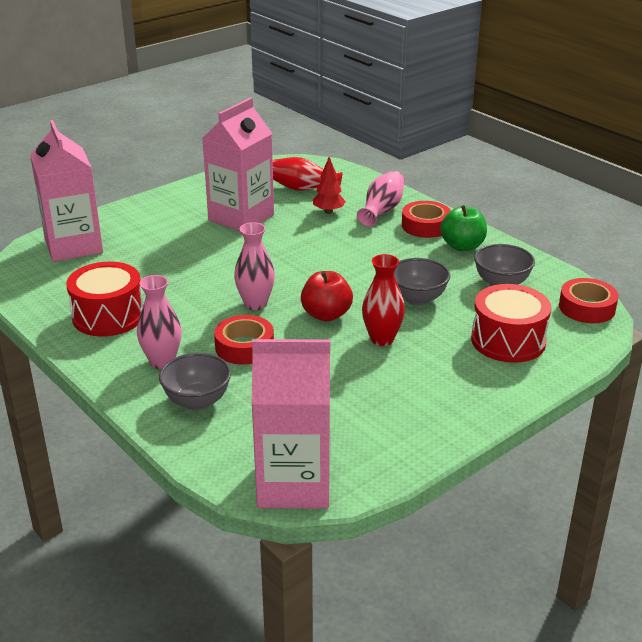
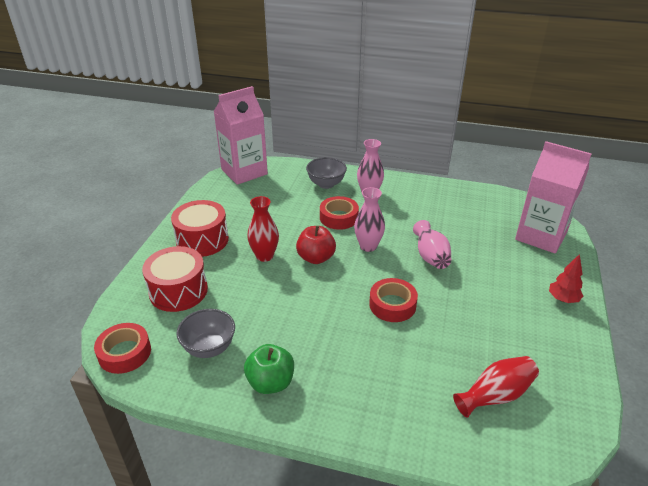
camera: 145 degrees right, 5 degrees up
red drum [66,262,143,337] -> red drum moved to [171,200,229,257]
pink carton [202,98,274,231] -> none
red tree [313,157,346,214] -> red tree moved to [549,254,583,303]
pink vase [357,171,404,227] -> pink vase moved to [413,220,451,269]
grey bowl [394,258,450,305] -> none
red tape [402,201,451,238] -> red tape moved to [369,278,418,322]

